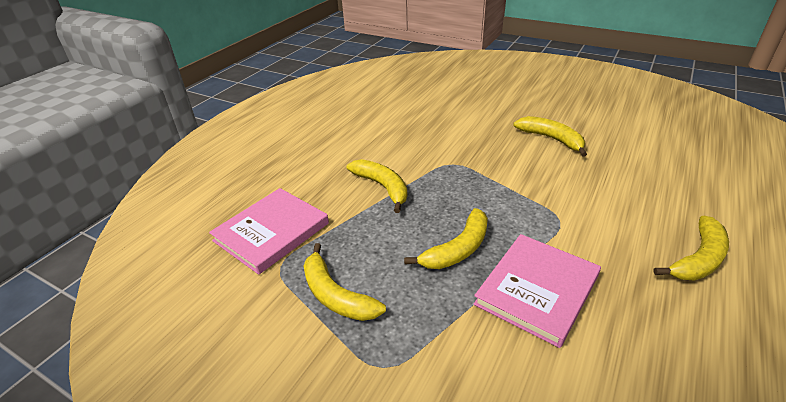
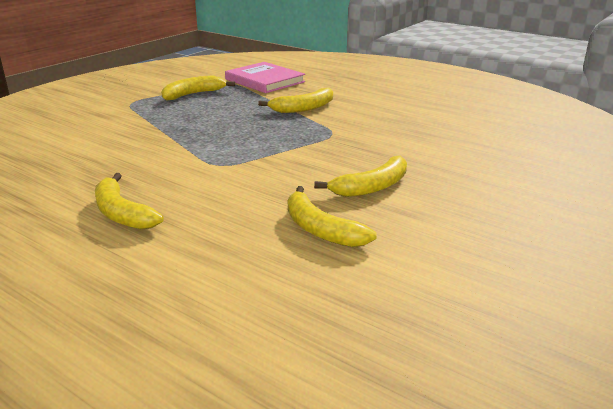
camera: 95 degrees right, 10 degrees down
yellow banana [404,208,488,269] -> yellow banana moved to [288,186,377,247]
pink book [474,234,601,348] -> none

